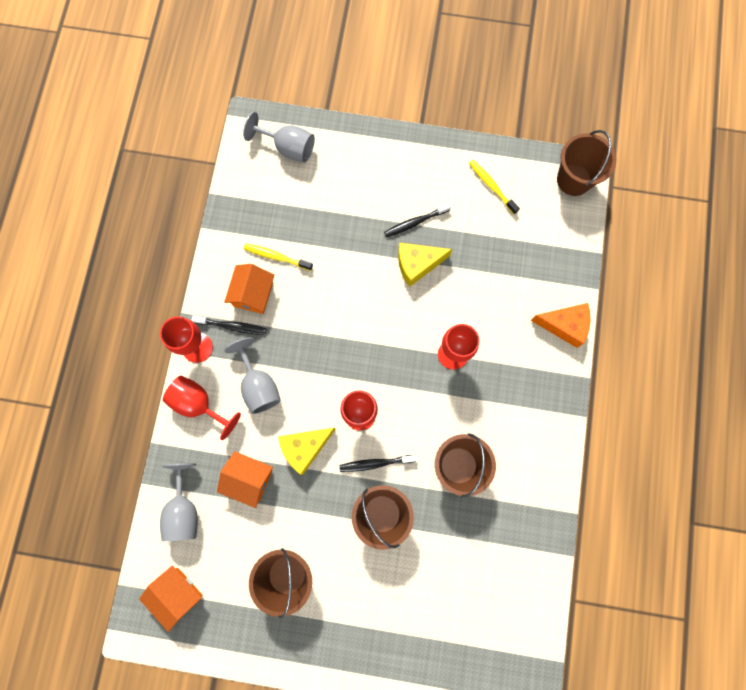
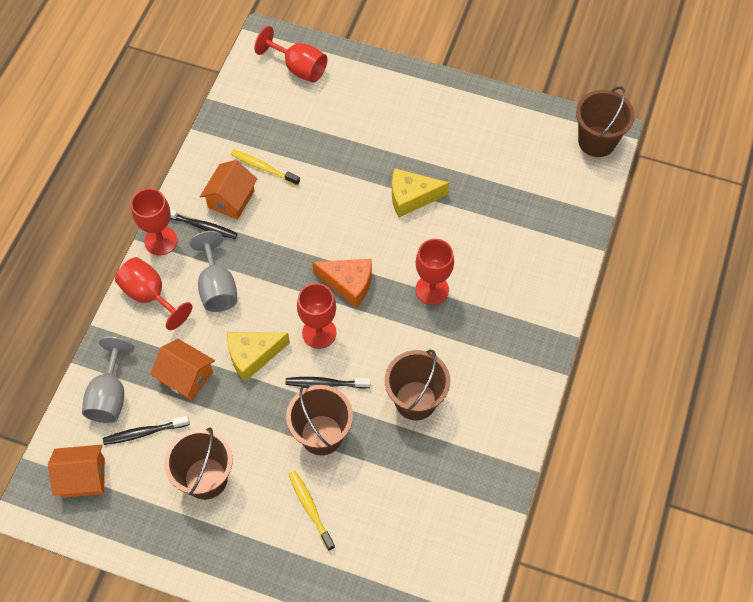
camera: 10 degrees right, 15 degrees down
orange house [139,565,203,632] -> orange house turned 60 degrees counterclockwise [48,445,105,498]
grey goblet [243,112,315,163] -> red goblet [254,26,327,83]
black toothbrush [384,202,451,237] -> black toothbrush moved to [103,416,190,445]
yellow toothbrush [469,160,520,214] -> yellow toothbrush moved to [289,470,335,551]
orange cheese [531,303,591,348] -> orange cheese moved to [312,259,372,308]

